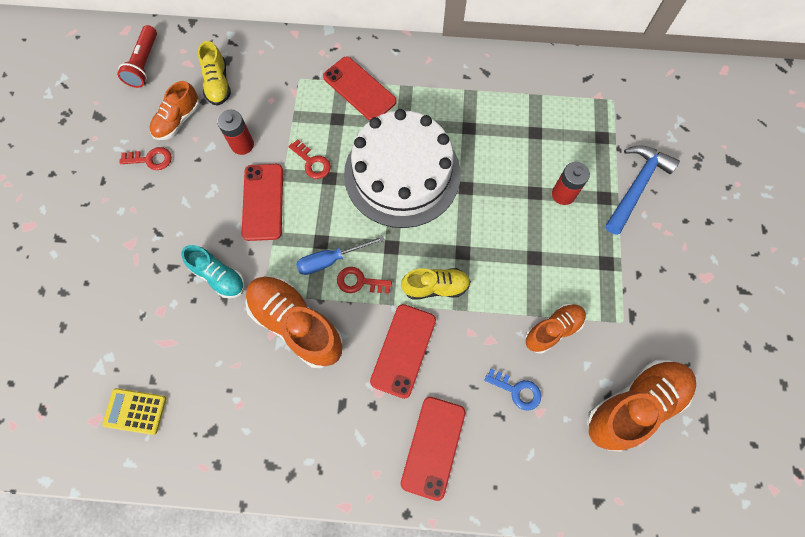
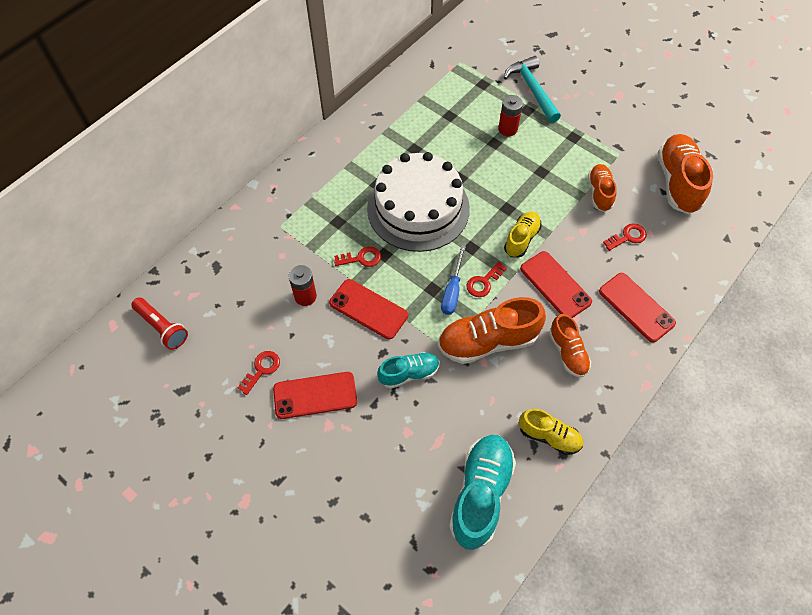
camera: 55 degrees left, 10 degrees down
yellow calculator [102,388,166,435] -> turquoise shoe [449,435,516,550]
orange shoe [149,81,200,140] -> orange shoe moved to [549,314,591,377]
yellow shoe [198,41,231,106] -> yellow shoe moved to [519,409,583,455]
red phone [323,56,397,121] -> red phone moved to [273,372,357,419]
blue key [484,369,541,411] -> red key [603,223,647,251]
blue hammer [605,145,680,235] -> turquoise hammer [504,56,561,123]

